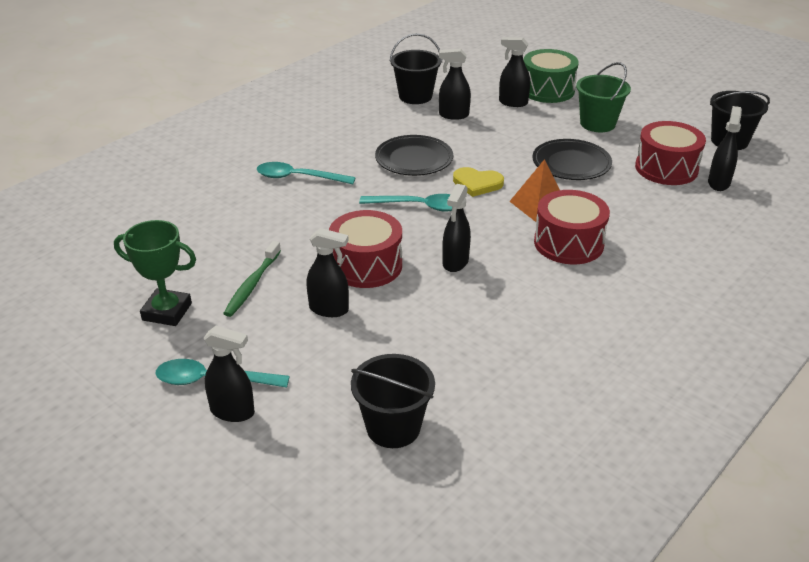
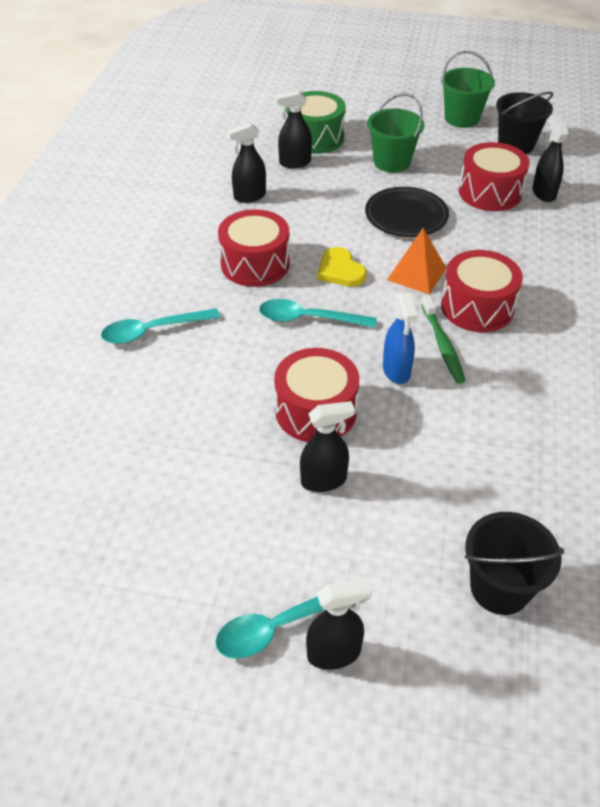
camera: 30 degrees left, 10 degrees up
green trophy [114,220,196,326] -> none
green toothbrush [223,241,281,317] -> green toothbrush moved to [421,295,466,384]
turquoise spoon [359,194,452,212] -> turquoise spoon turned 150 degrees counterclockwise [259,299,377,328]
black plate [375,135,453,176] -> red drum [218,209,290,287]
black bucket [390,33,442,104] -> none
black spray bottle [442,184,471,272] -> blue spray bottle [383,292,417,384]
yellow heart [453,167,504,197] -> yellow heart turned 75 degrees clockwise [317,247,366,287]
none -> green bucket [441,51,495,128]

